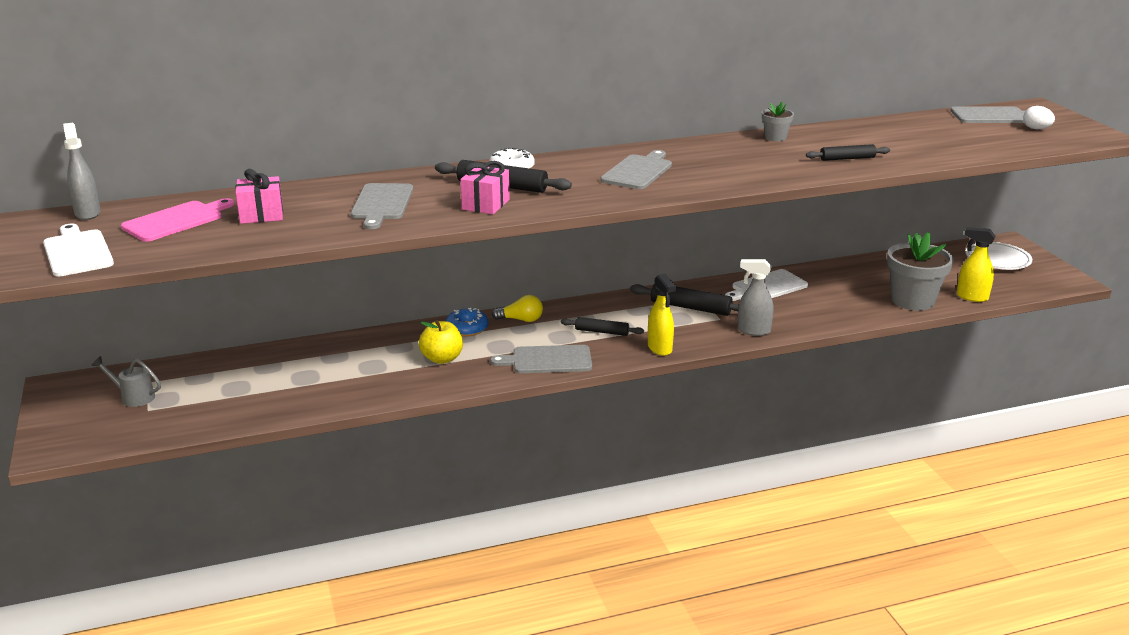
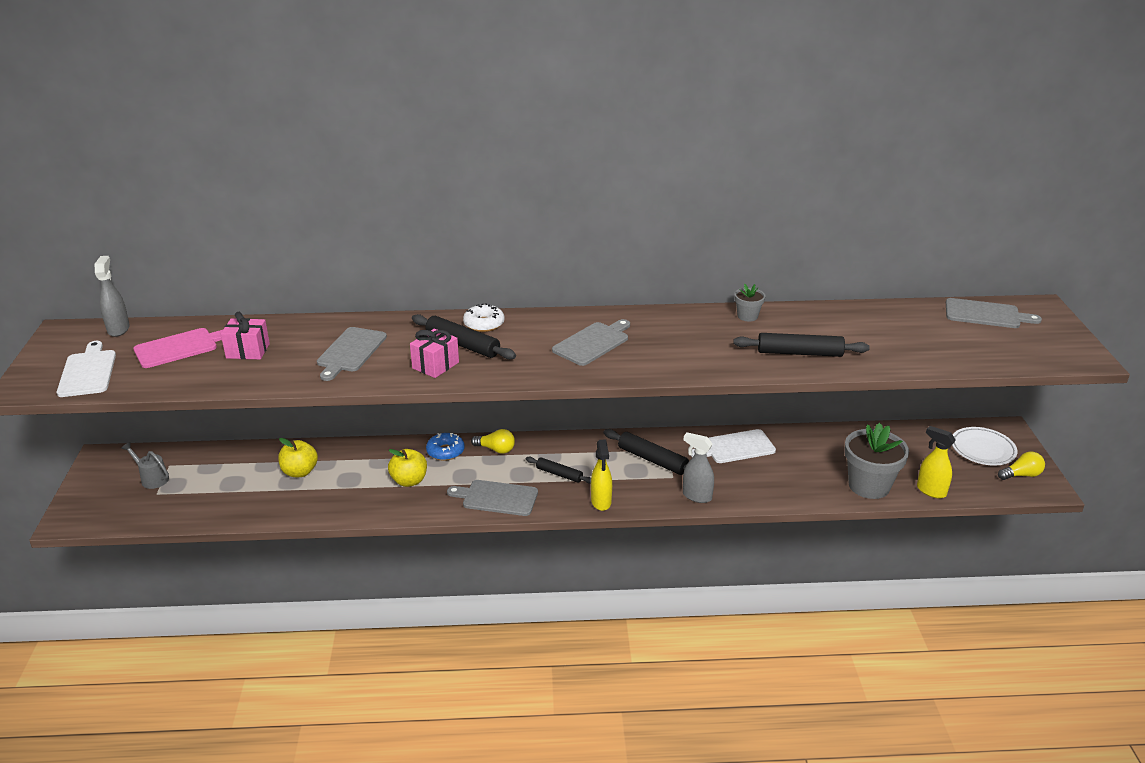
camera: 15 degrees right, 5 degrees up
black rolling pin [806,144,890,161] -> black rolling pin [733,333,870,357], size x1.57
white egg [1023,106,1055,129] -> none
none -> yellow apple [278,438,318,477]
none -> yellow light bulb [998,452,1045,480]

